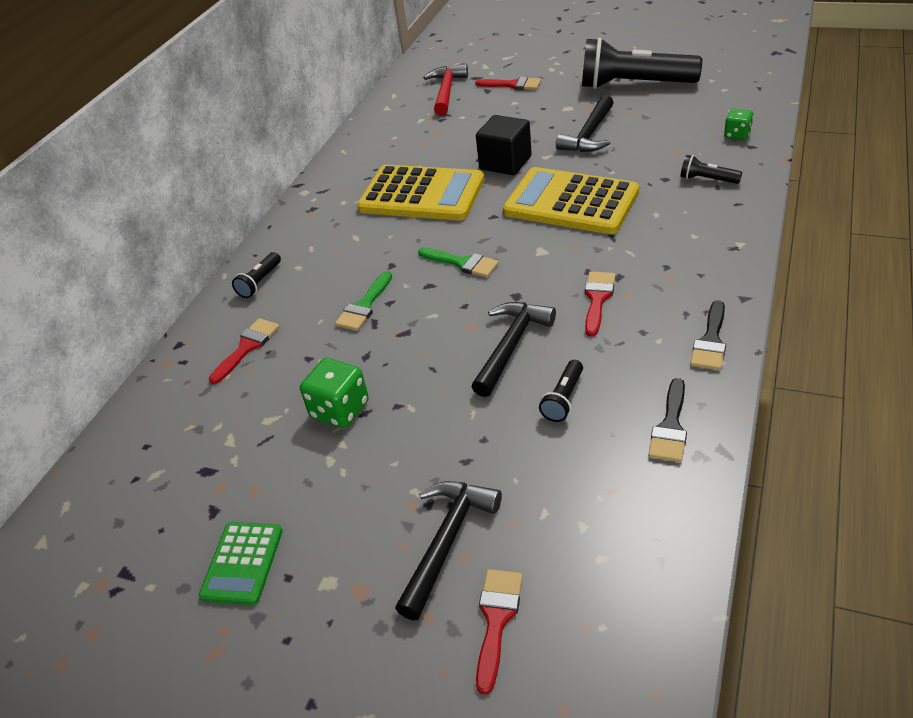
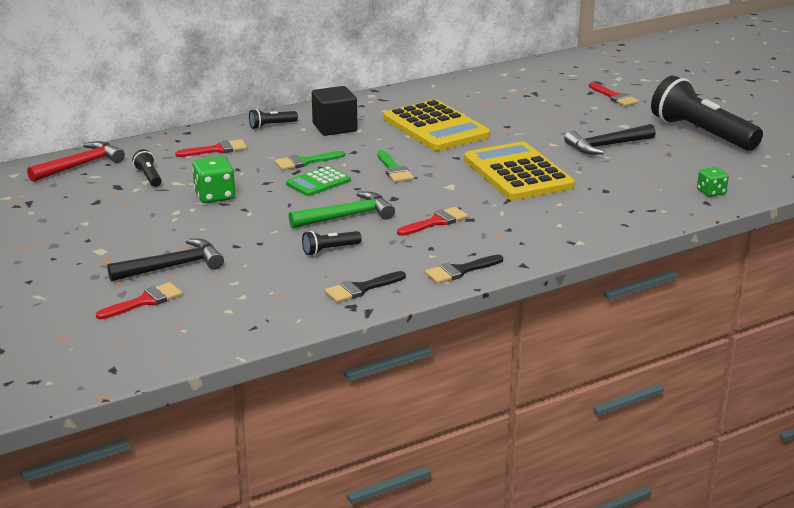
camera: 35 degrees right, 15 degrees down
green calculator [199,522,283,605] -> green calculator moved to [286,166,351,196]
red hammer [423,64,468,116] -> red hammer moved to [27,141,125,182]
black hammer [471,302,556,397] -> green hammer [289,192,395,228]
black cube [476,115,532,175] -> black cube moved to [312,86,357,136]
black flashlight [680,155,742,184] -> black flashlight moved to [132,149,162,187]

